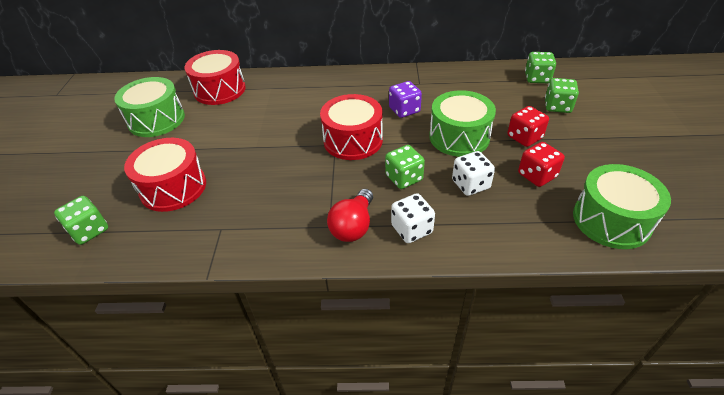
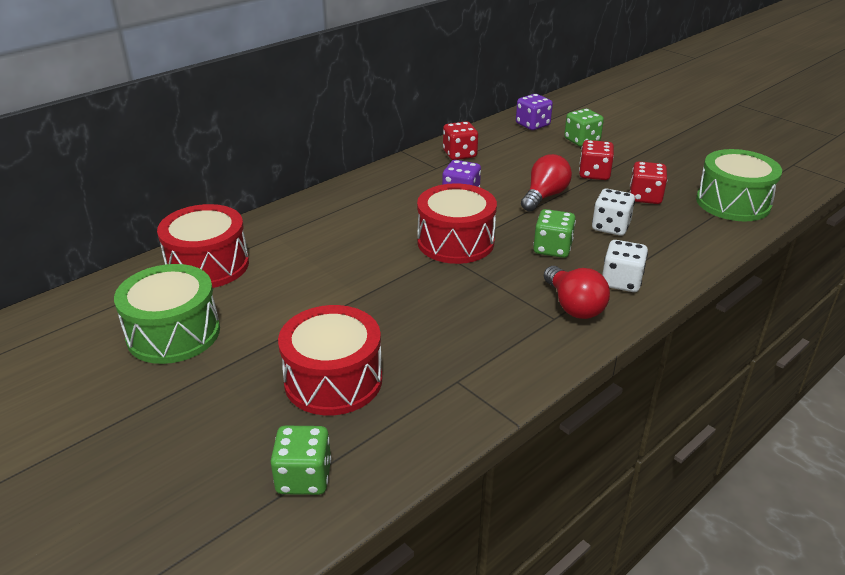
camera: 45 degrees left, 10 degrees down
green drum [429,90,496,157] -> red light bulb [521,154,572,211]
green dice [525,52,556,83] -> purple dice [516,94,553,130]
none -> red dice [443,121,478,160]

